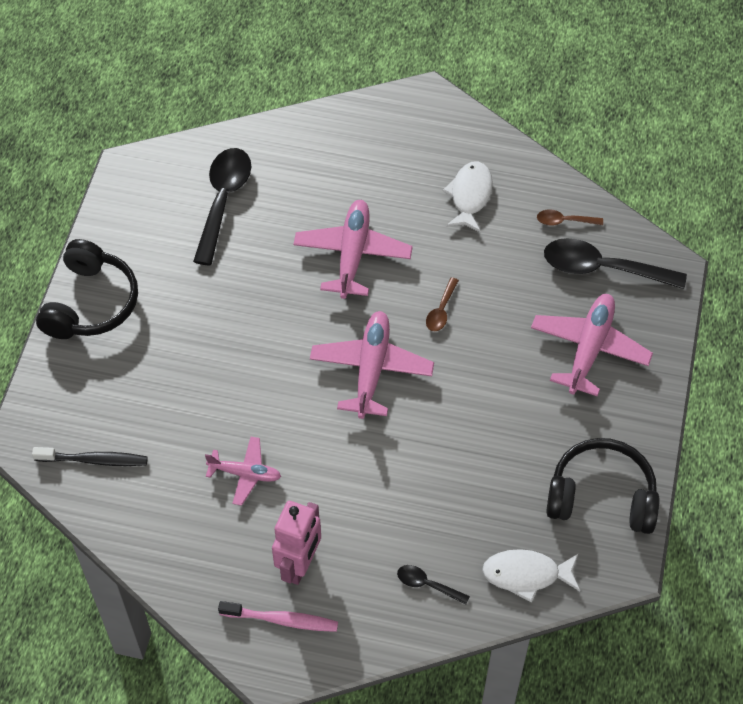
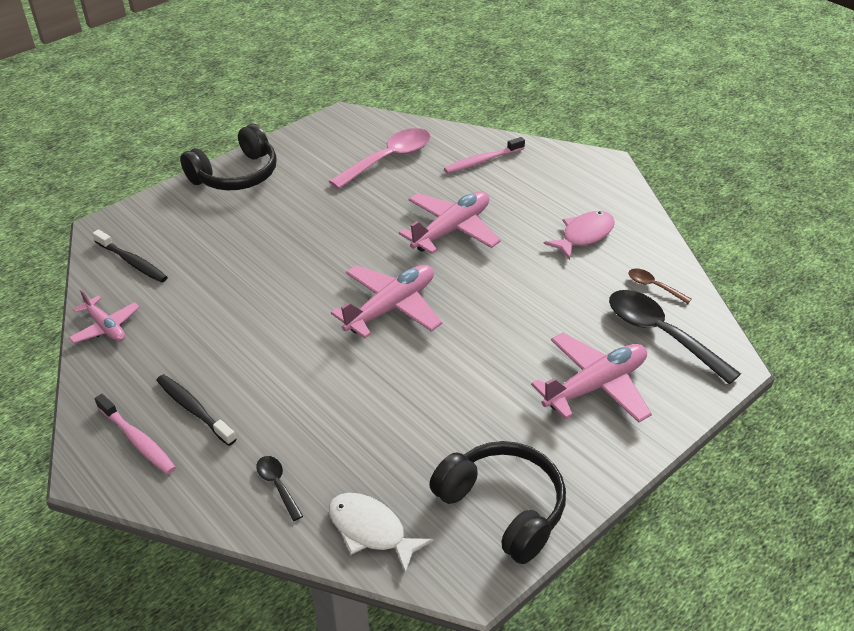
camera: 35 degrees right, 15 degrees down
black spoon [193,148,251,266] -> pink spoon [329,128,431,189]
pink plane [205,437,281,506] -> pink plane moved to [69,289,140,343]
pink robot [272,501,321,585] -> black toothbrush [156,374,236,446]
brown spoon [426,277,459,331] -> none
white fish [443,161,493,233] -> pink fish [543,211,615,260]
none -> pink toothbrush [444,137,525,174]

